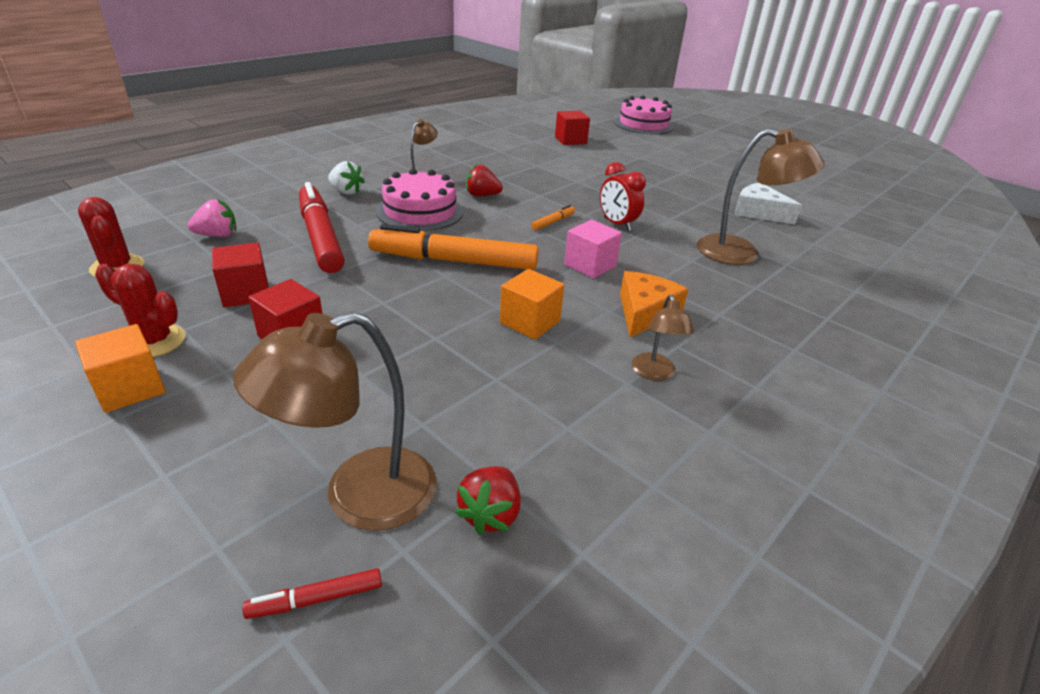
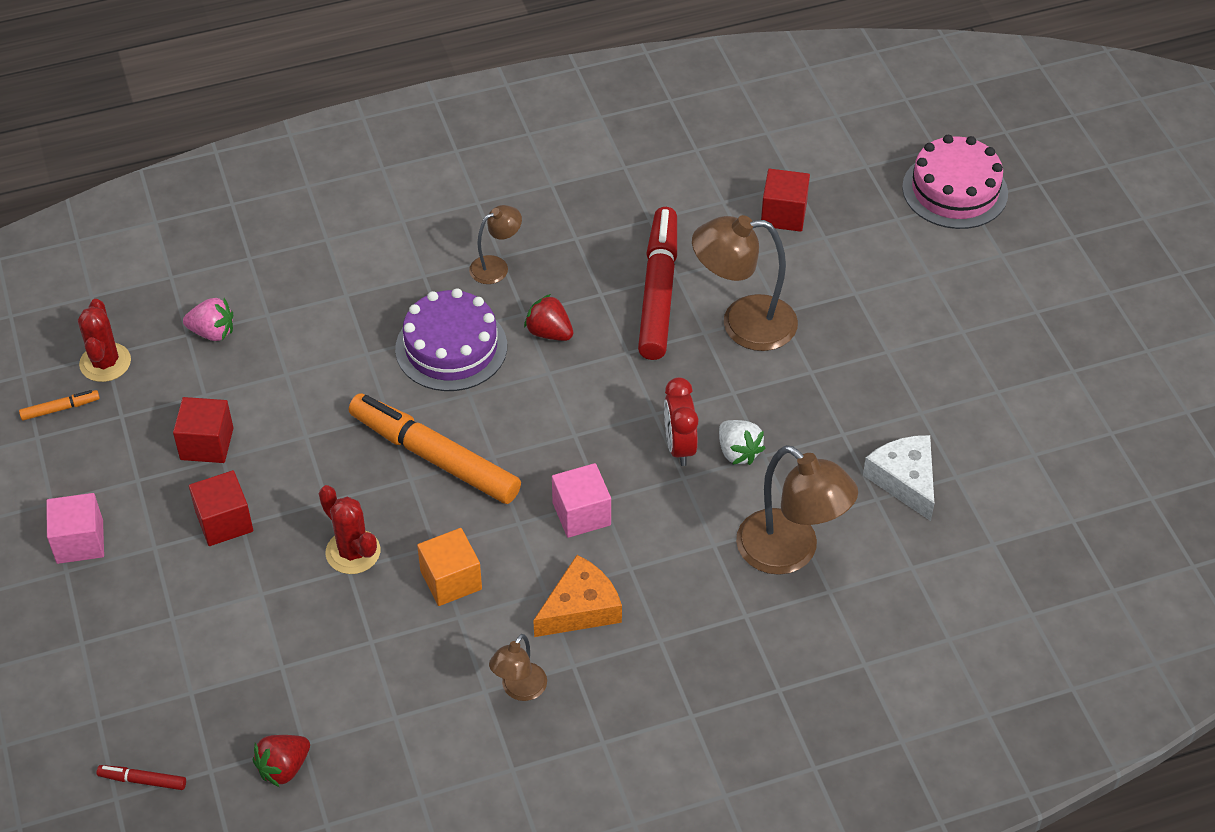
camera: 30 degrees right, 15 degrees up
orange cube [75,324,166,413] -> pink cube [46,493,104,564]
red cactus [95,264,186,357] -> red cactus moved to [319,485,380,574]
brown lamp [233,311,436,531] -> brown lamp moved to [692,215,798,351]
red marker [299,182,345,273] -> red marker moved to [638,207,677,360]
white strawberry [328,161,365,195] -> white strawberry moved to [719,420,765,465]
pink cake [376,169,463,231] -> purple cake [395,288,507,391]
orange marker [532,205,575,230] -> orange marker moved to [19,390,100,420]

